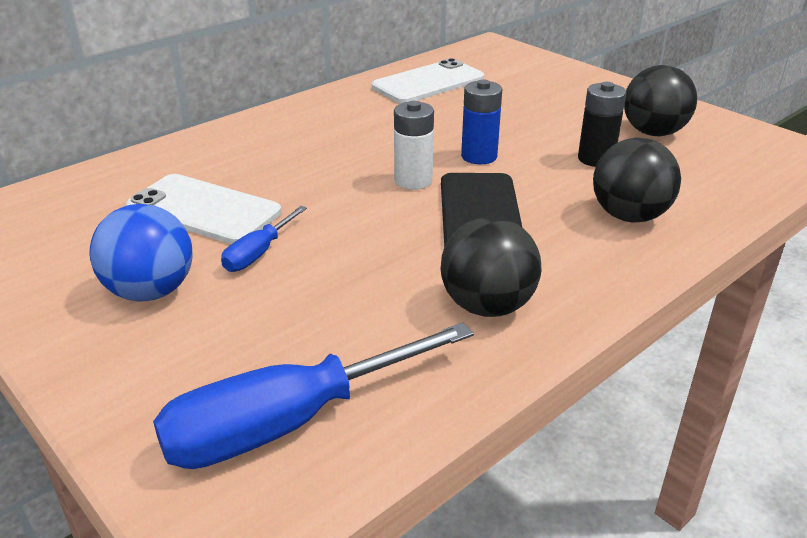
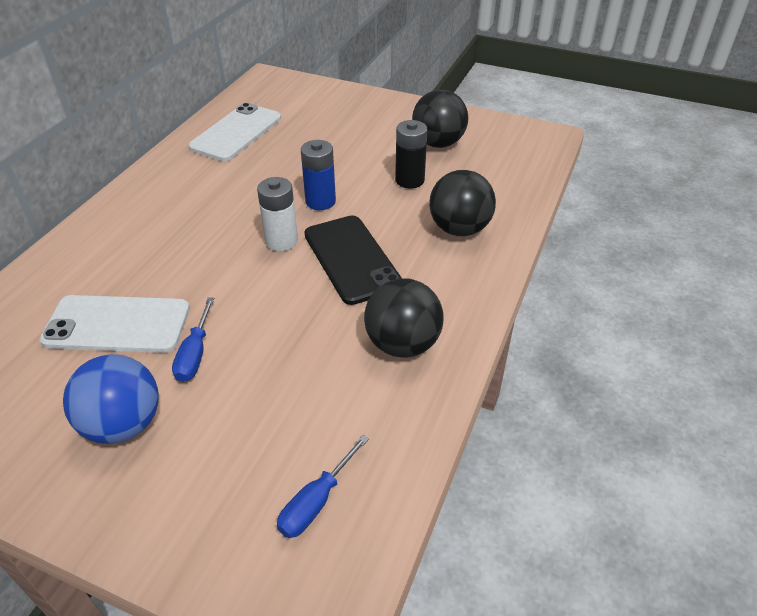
camera: 25 degrees left, 10 degrees up
blue screwdriver [153,322,474,469] -> blue screwdriver [277,435,369,538], size x0.49

